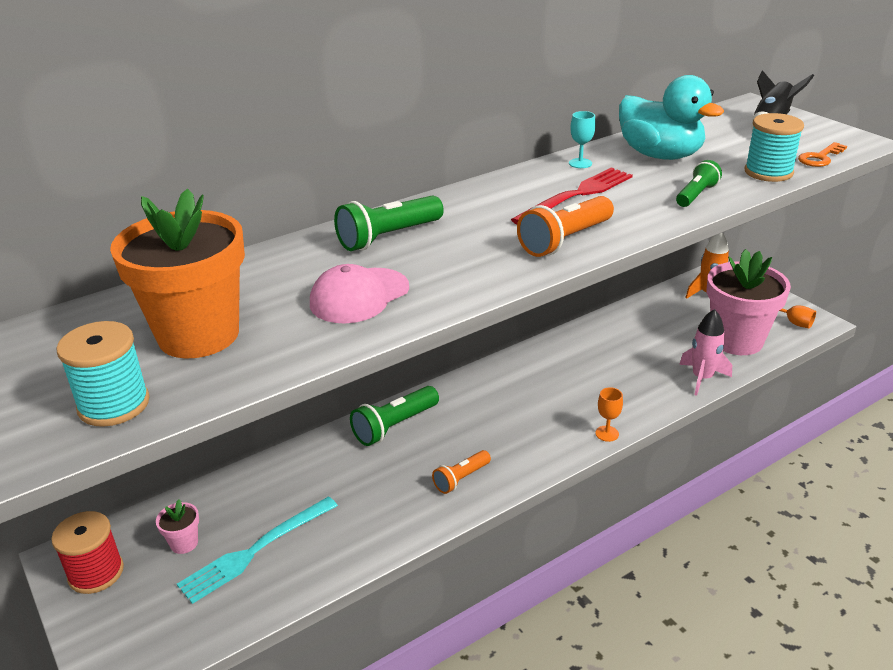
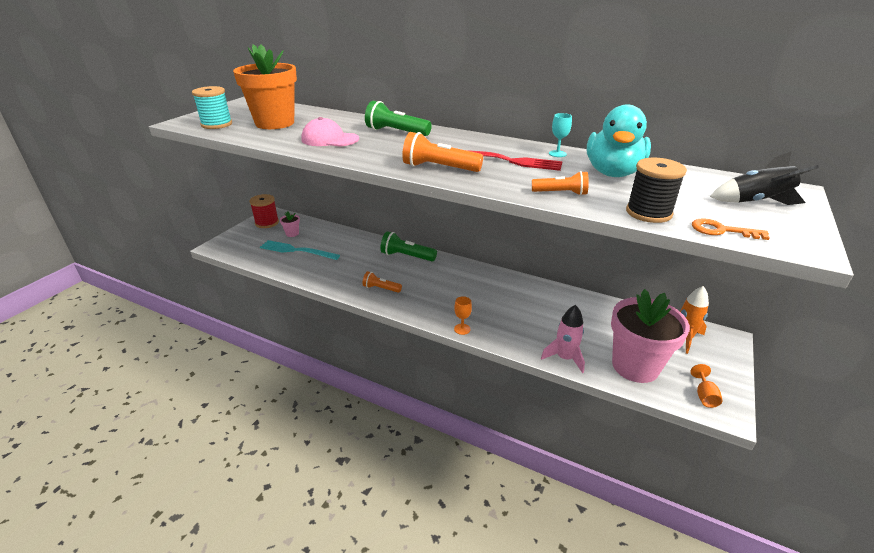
camera: 60 degrees right, 0 degrees up
green flashlight [676,160,722,207] -> orange flashlight [532,171,589,196]
turquoise spool [745,113,804,182] -> black spool [626,158,687,223]

